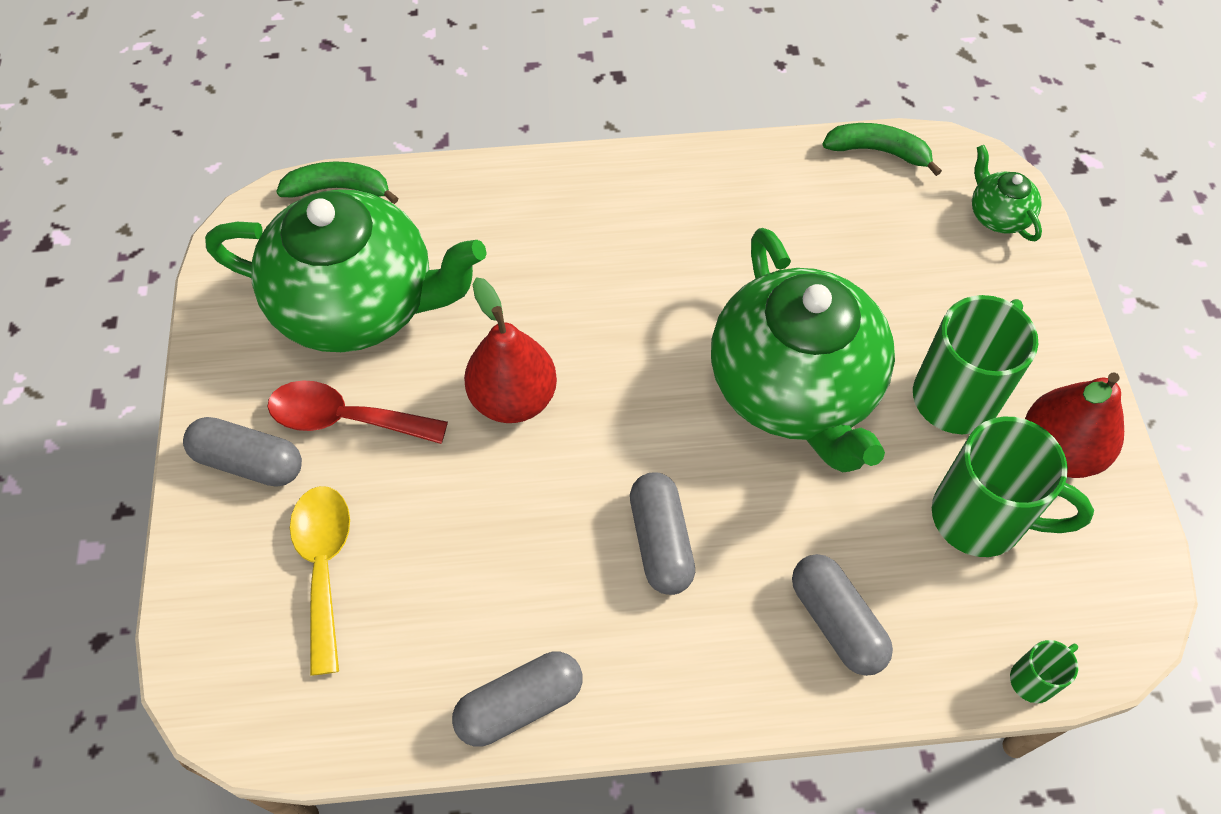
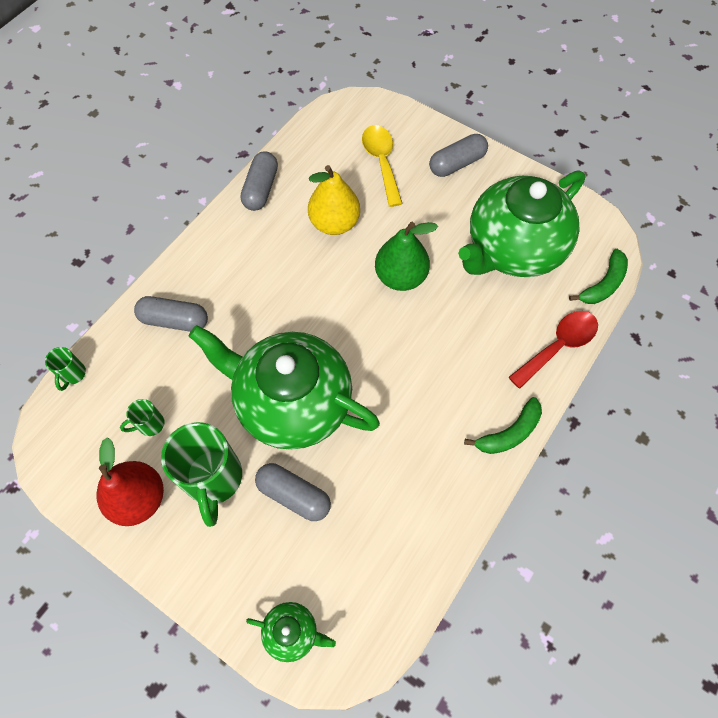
camera: 130 degrees right, 5 degrees up
red spoon [268,380,448,444] -> red spoon moved to [508,311,598,389]
yellow spoon [290,486,350,675] -> yellow spoon turned 135 degrees counterclockwise [362,125,403,207]
red pear [464,277,557,423] -> green pear [375,222,438,291]
grey capsule [630,473,695,595] -> grey capsule moved to [255,463,331,521]
green banana [822,123,942,176] -> green banana moved to [464,397,542,454]
green mug [932,417,1094,557] -> green mug [120,399,164,436], size x0.46
none -> yellow pear [308,165,360,235]

